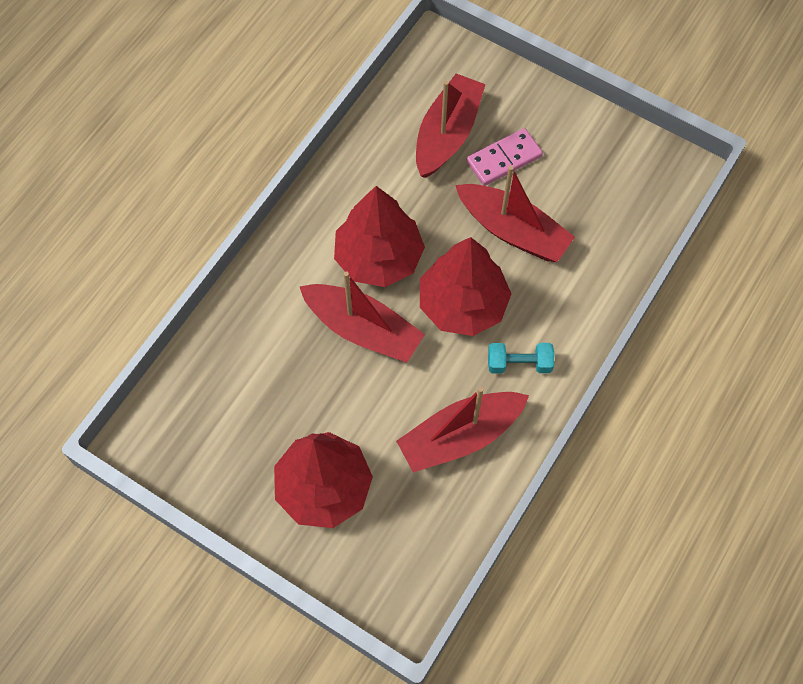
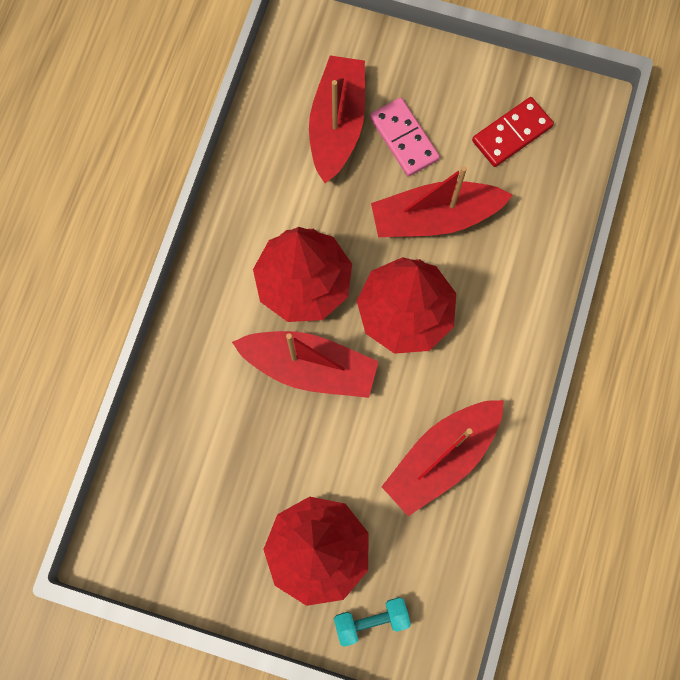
camera: 15 degrees left, 10 degrees up
red boat [455,166,575,262] -> red boat turned 150 degrees clockwise [371,166,513,237]
pink domino [466,128,543,186] -> pink domino turned 75 degrees counterclockwise [370,98,440,177]
turquoise dumbbell [488,343,554,374] -> turquoise dumbbell moved to [334,597,411,647]
none -> red domino [472,97,554,167]

